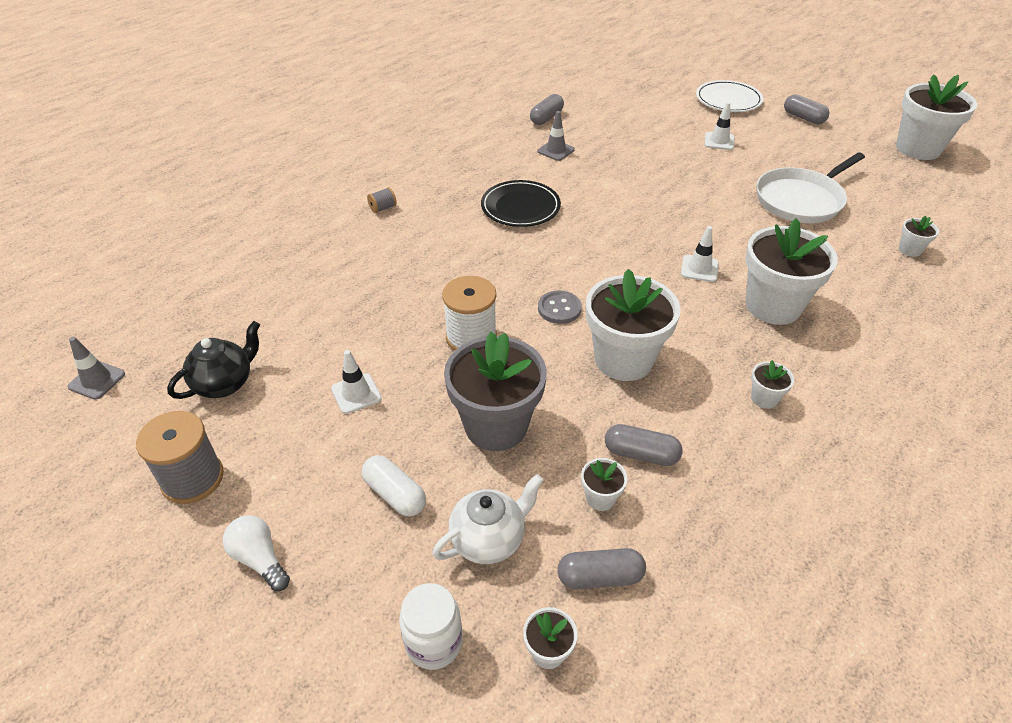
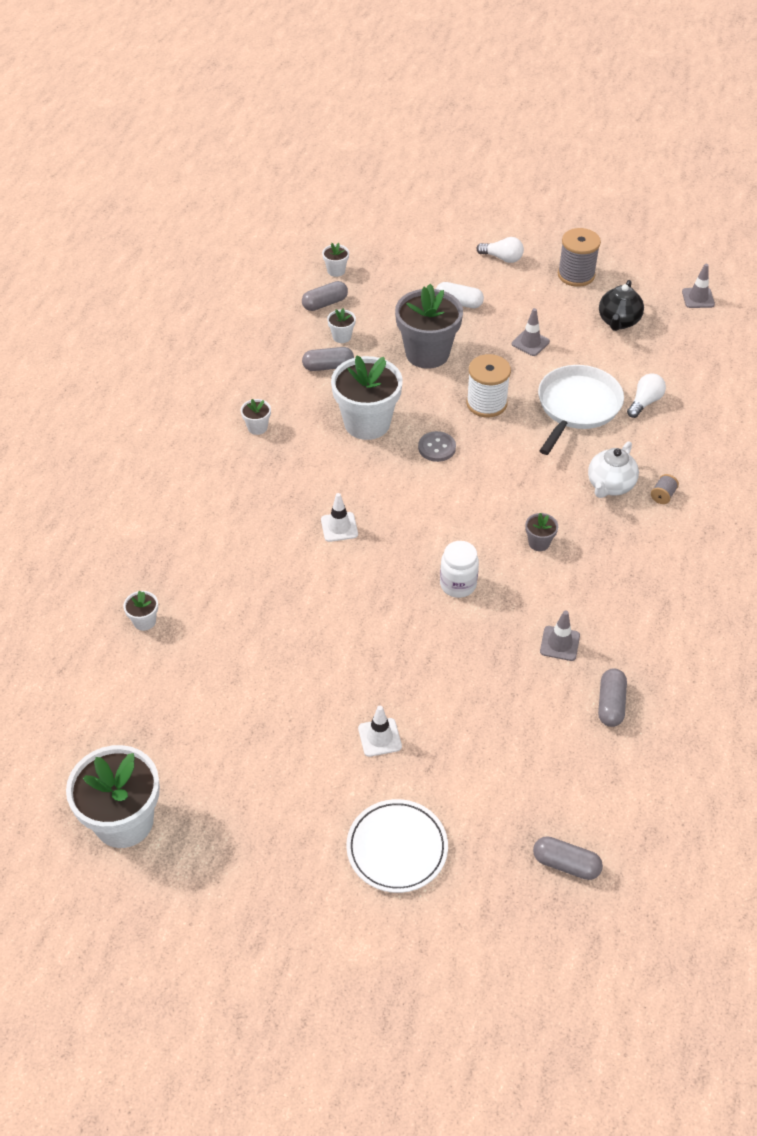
camera: 155 degrees right, 5 degrees up
white traffic cone [331,350,382,414] -> grey traffic cone [512,308,550,356]
white jar [399,583,463,670] -> white jar moved to [440,541,479,598]
white teapot [432,474,543,564] -> white teapot moved to [588,442,639,498]
black plate [481,180,561,227] -> grey flower pot [525,513,558,551]
white flower pot [745,219,838,325] -> none
white pan [756,152,865,223] -> white pan moved to [538,365,624,455]
grey capsule [784,94,829,124] -> grey capsule moved to [533,836,603,880]
none -> white light bulb [627,373,666,418]

